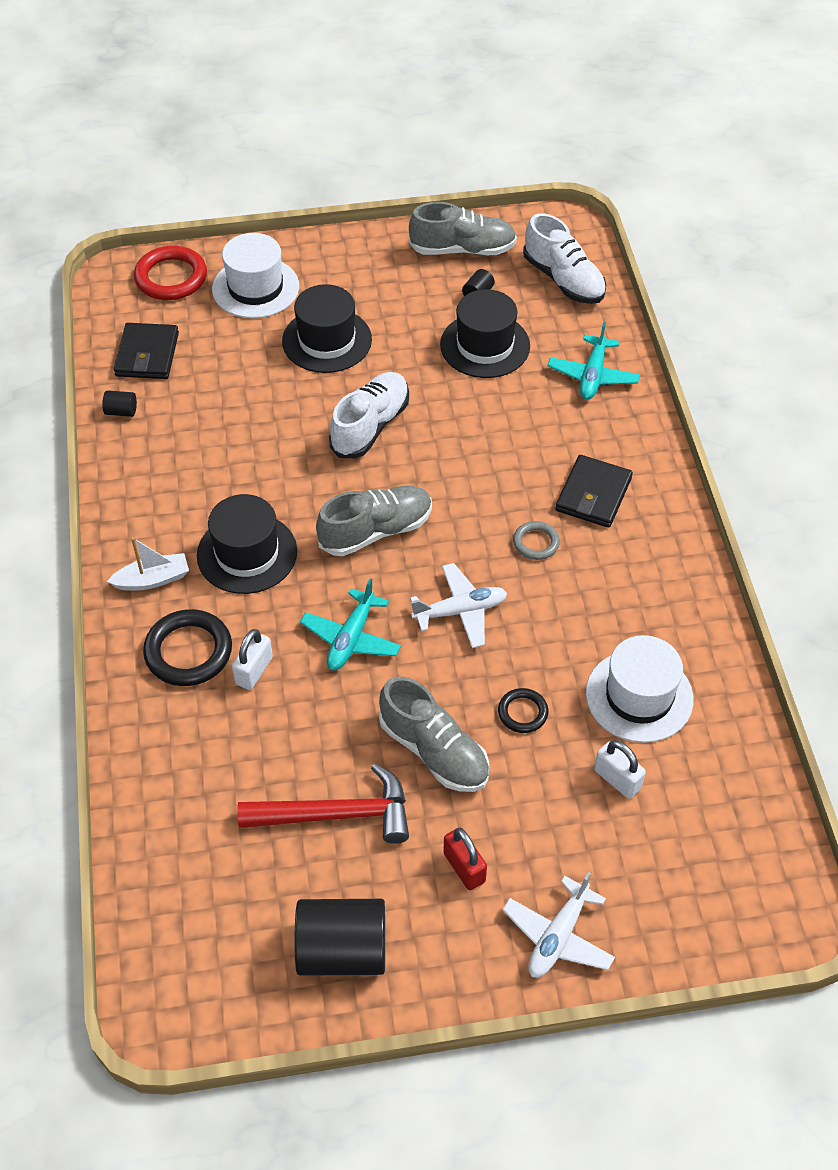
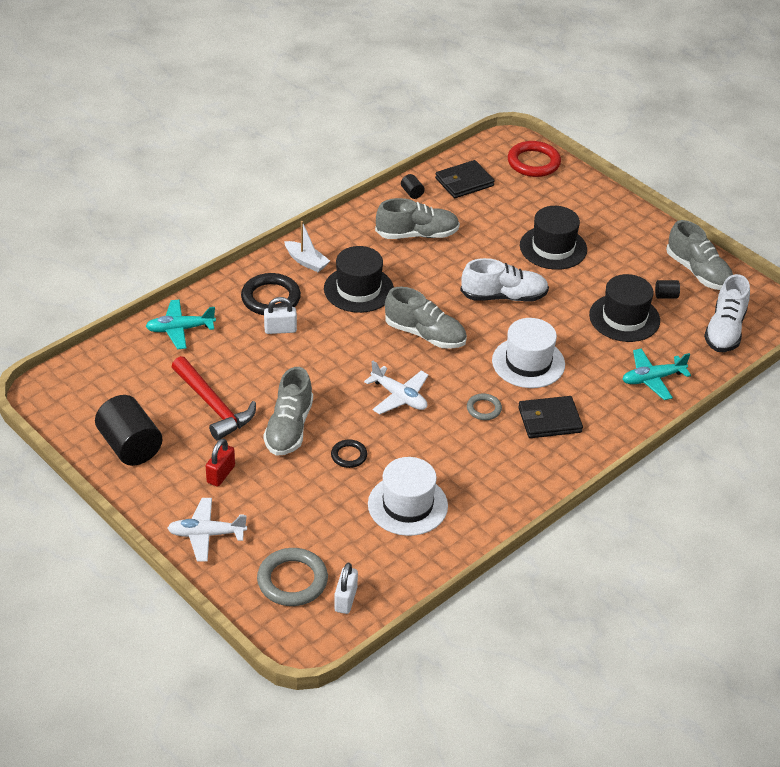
camera: 55 degrees right, 10 degrees down
white hat [212,233,299,319] -> white hat moved to [492,318,565,388]
turquoise plane [300,578,401,671] -> turquoise plane moved to [145,299,216,349]
white padlock [594,740,646,799] -> white padlock moved to [334,563,358,614]
none -> grey ring [257,548,328,606]
none -> grey shoe [375,198,460,239]

